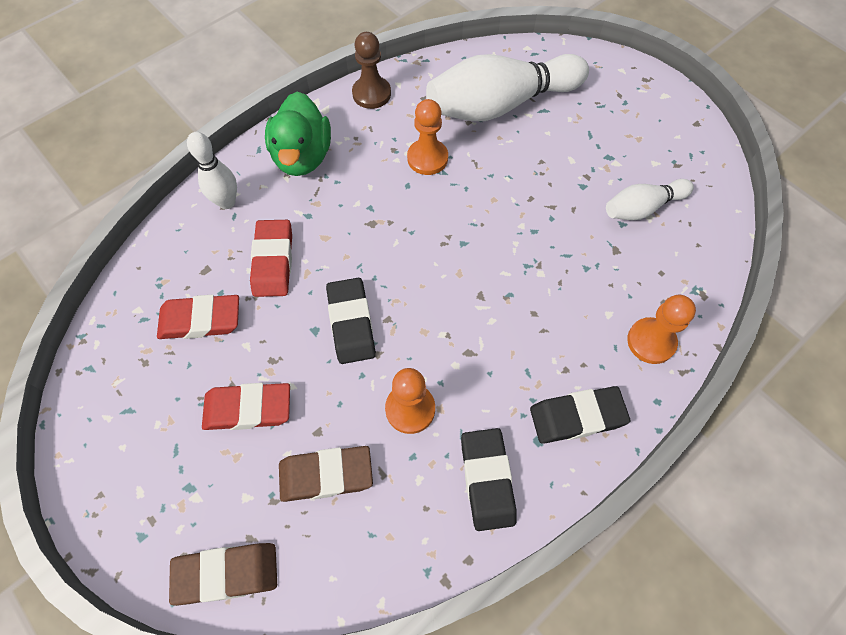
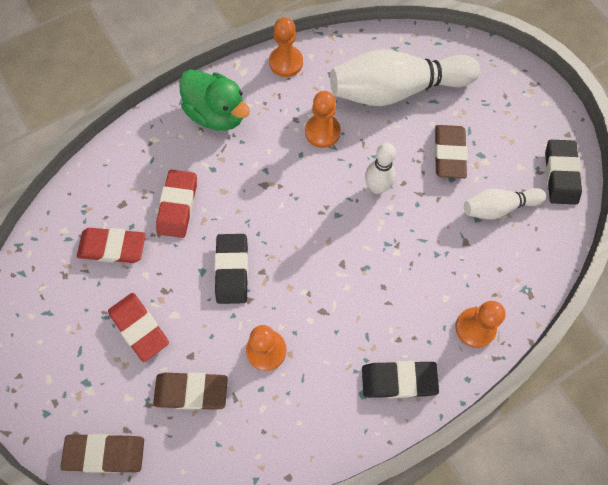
camera: 10 degrees right, 5 degrees up
white bowling pin [187,132,237,209] -> white bowling pin moved to [365,143,396,194]
red eraser [202,383,290,430] -> red eraser turned 45 degrees clockwise [108,293,169,362]
green duck [265,91,331,176] -> green duck turned 60 degrees counterclockwise [179,69,250,131]
brown pawn [352,32,391,109] -> orange pawn [269,17,303,77]
black eraser [461,428,517,531] -> black eraser moved to [545,140,582,204]
none -> brown eraser [434,125,468,178]

